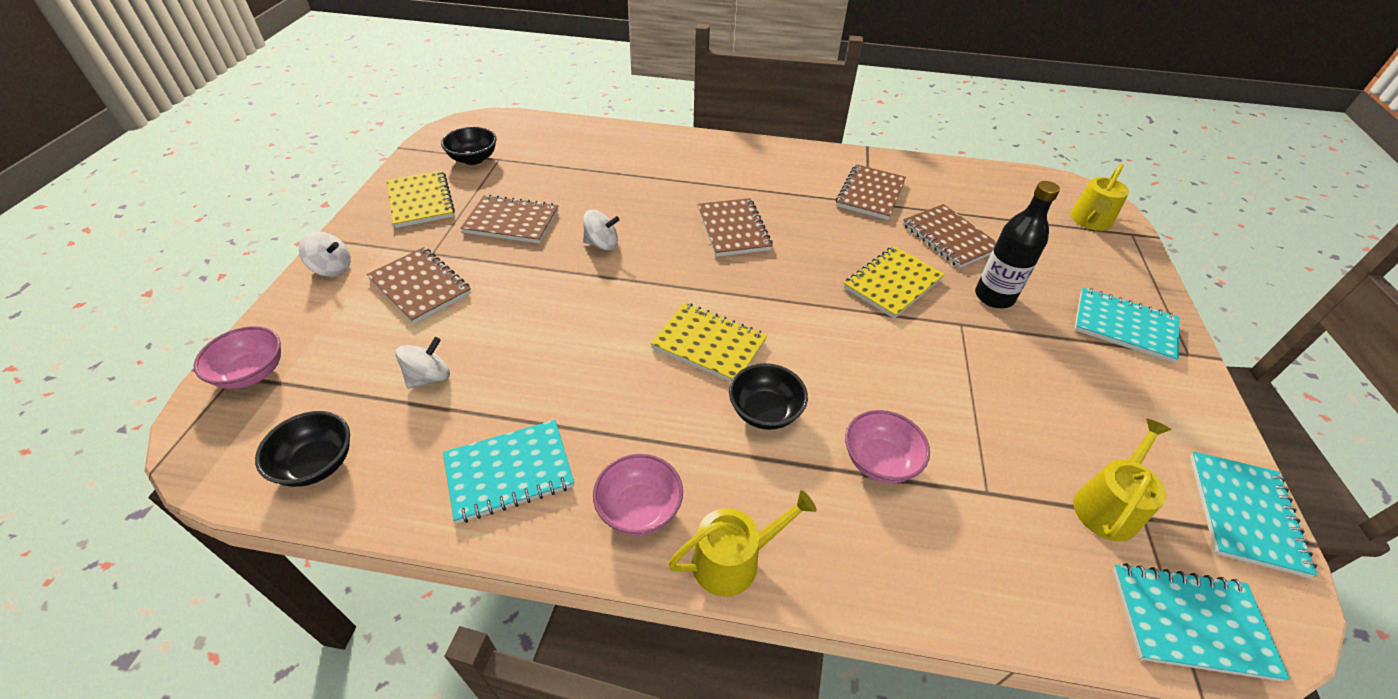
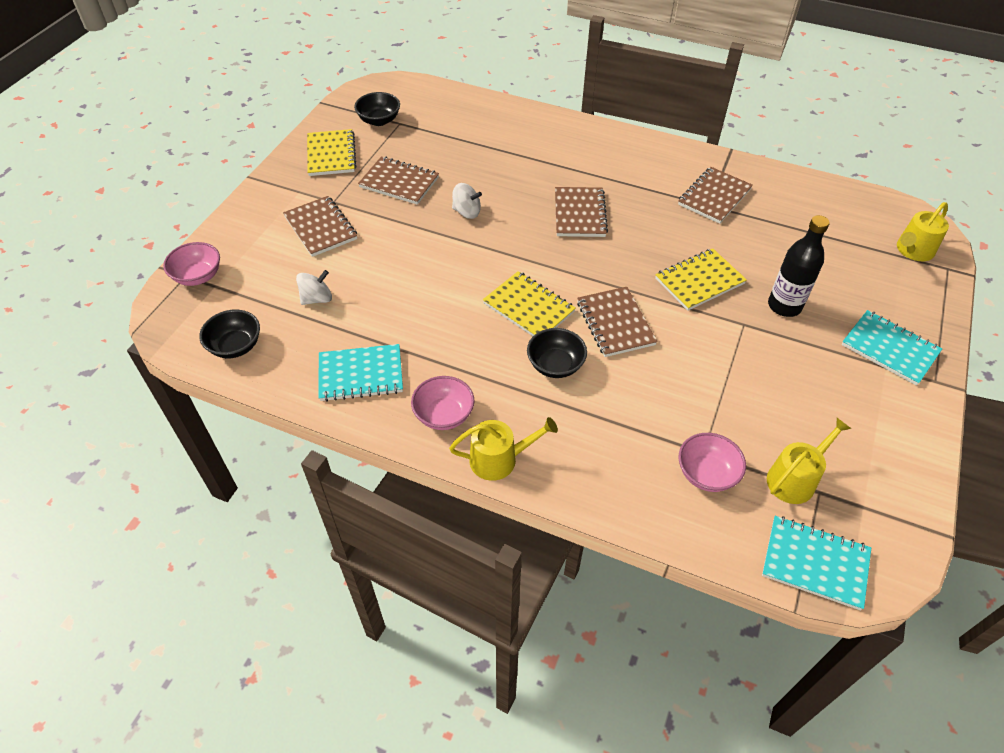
camera: 15 degrees right, 5 degrees up
white spinning top [299,232,351,277] -> none
pink bowl [845,410,930,483] -> pink bowl moved to [678,433,746,492]
brown notebook [903,204,997,268] -> brown notebook moved to [577,287,657,357]
turquoise notebook [1190,452,1317,578] -> none

